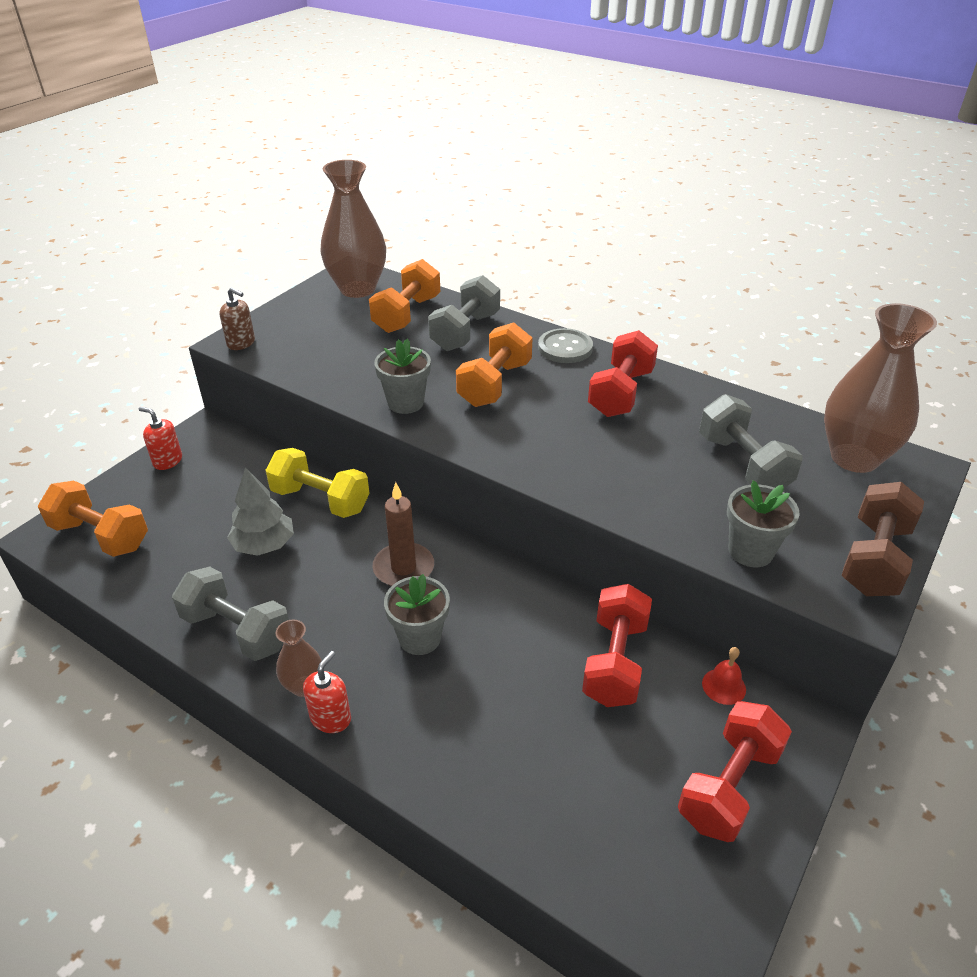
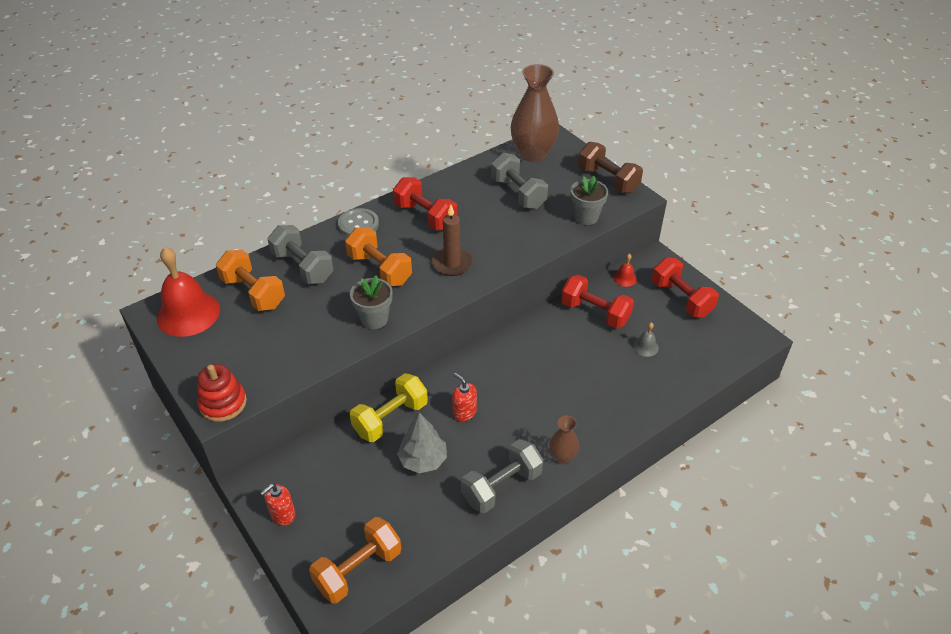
camera: 70 degrees left, 5 degrees up
brown soap dispenser [219,288,255,350] -> red stacking toy [197,364,247,422]
red soap dispenser [303,651,351,733] -> red soap dispenser moved to [452,373,477,421]
brown vase [320,160,386,298] -> red bell [157,247,220,337]
brown candle [373,482,434,586] -> brown candle moved to [432,205,473,276]
grey flower pot [384,574,450,655] -> none
grey dumbbell [699,394,803,488] -> grey dumbbell turned 60 degrees clockwise [491,153,548,209]
none -> grey bell [633,322,659,357]

